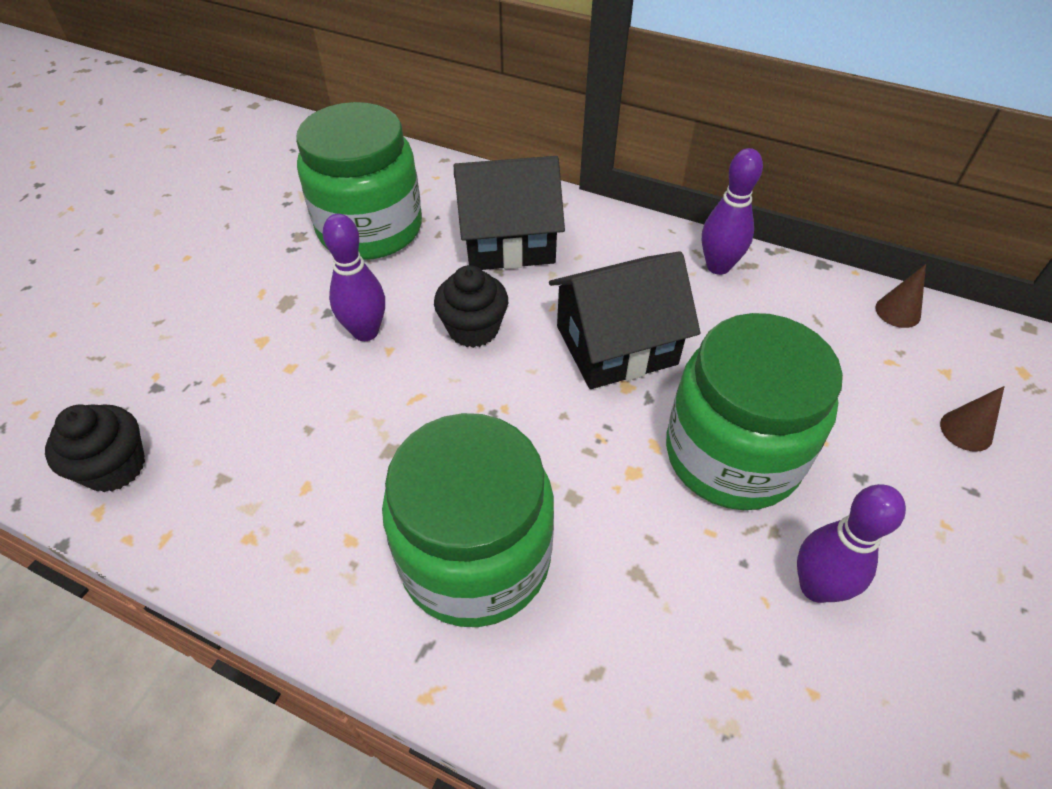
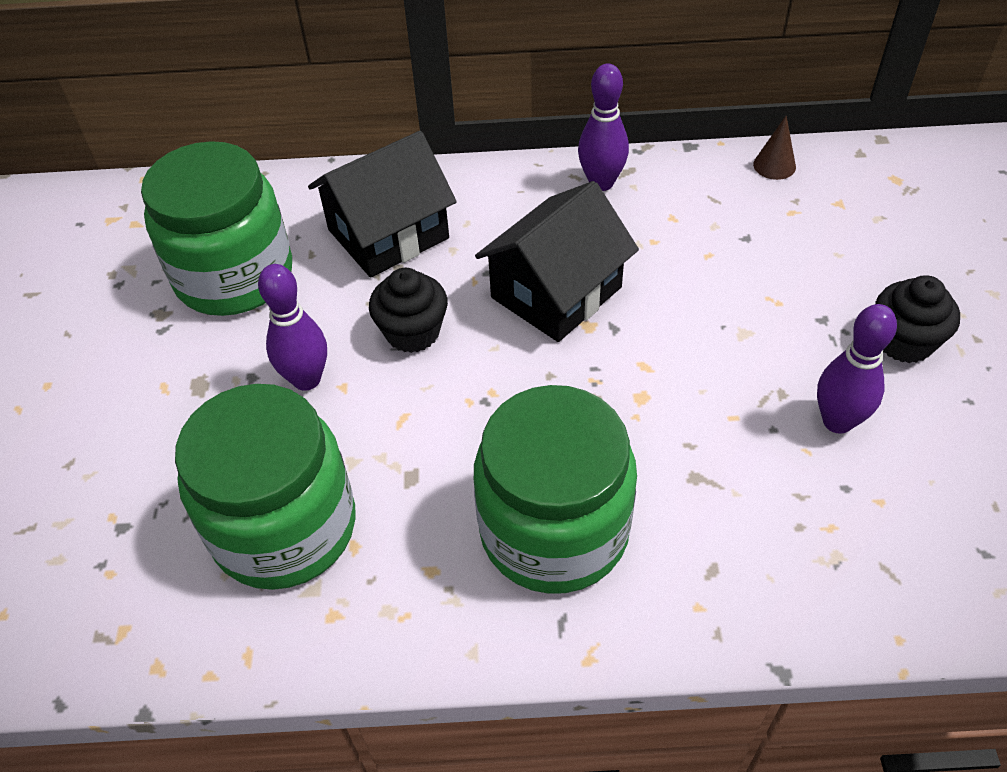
camera: 25 degrees left, 0 degrees up
black cupcake [45,404,145,492] -> black cupcake moved to [875,275,960,363]
green jar [666,313,843,510] -> green jar moved to [175,384,356,590]
brown cone [940,386,1005,452] -> none

